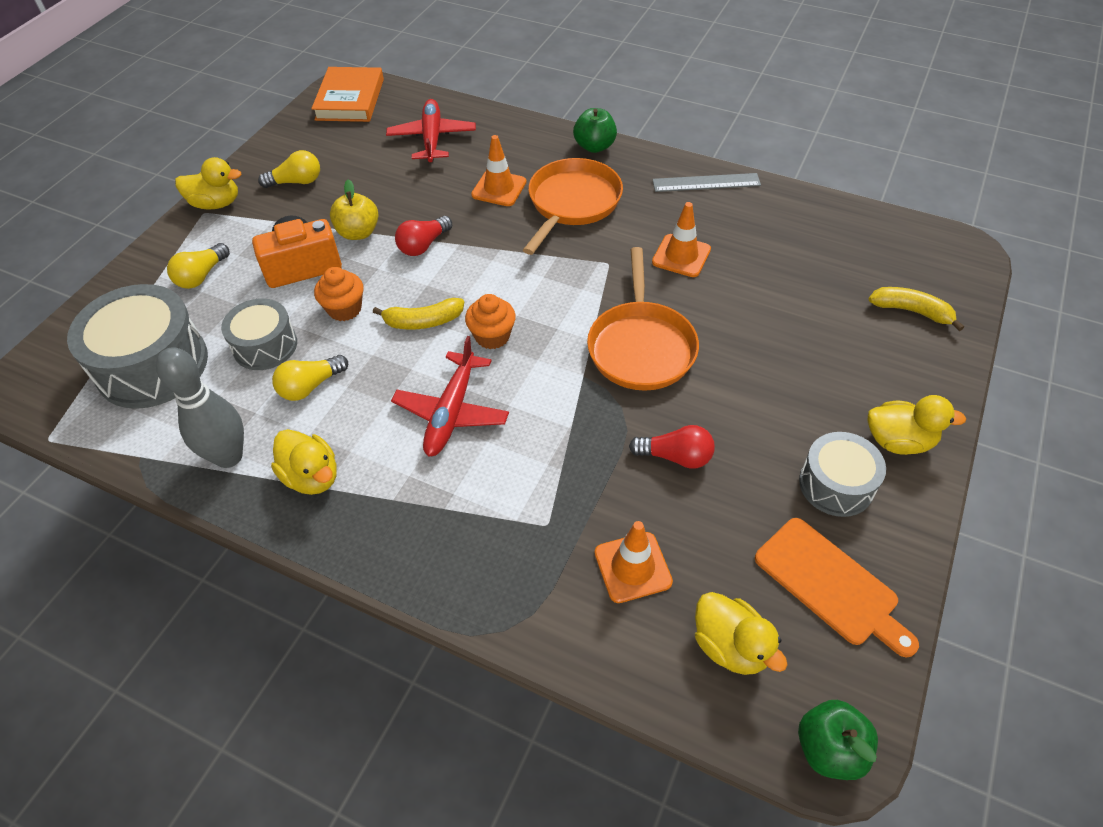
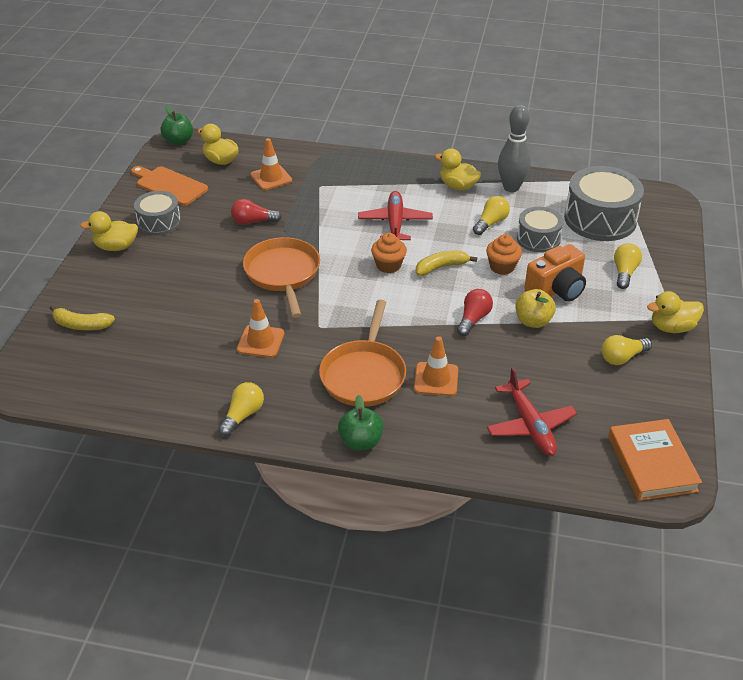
camera: 165 degrees right, 10 degrees down
grey ruler [652,173,761,192] -> yellow light bulb [218,382,264,436]

